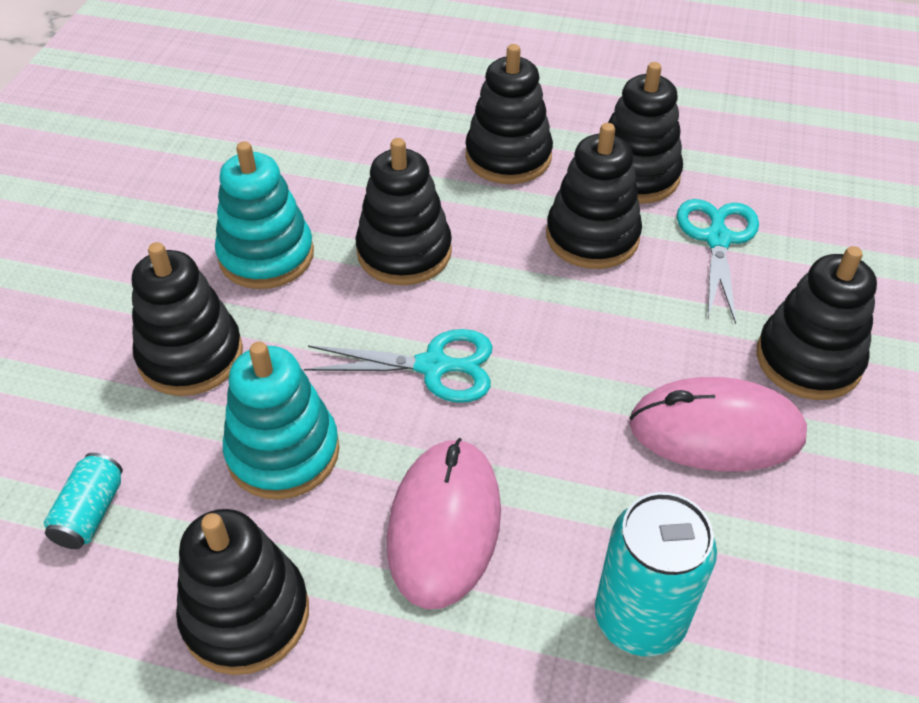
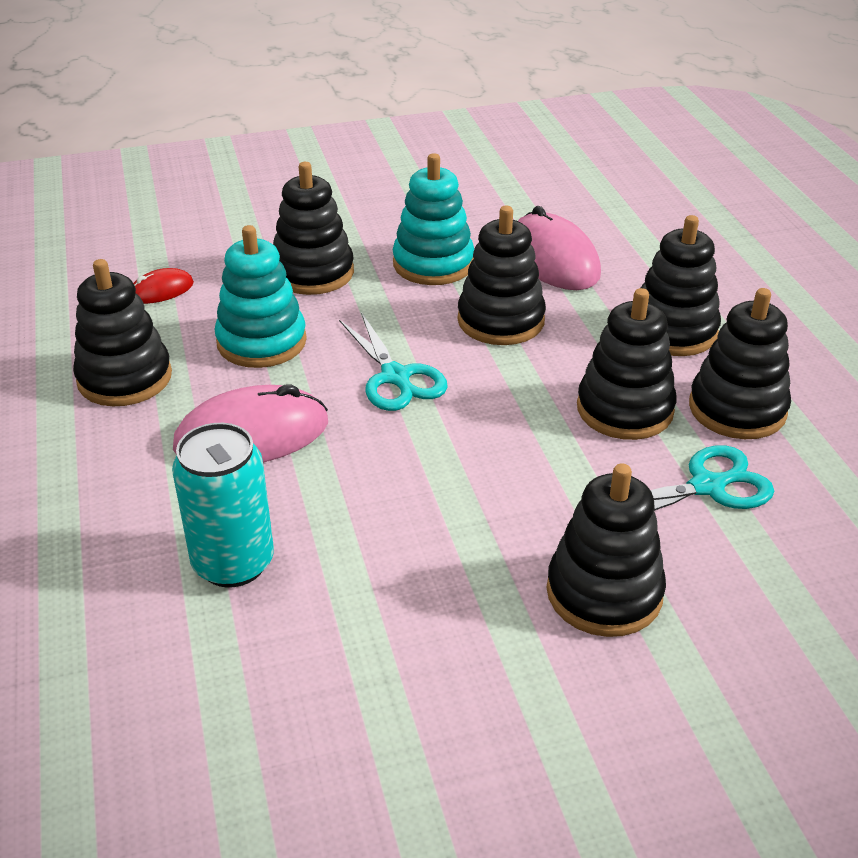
camera: 60 degrees right, 10 degrees down
turquoise can [44,453,123,549] -> red mouse [133,268,194,304]
pink mouse [629,377,807,472] -> pink mouse moved to [518,206,601,290]

